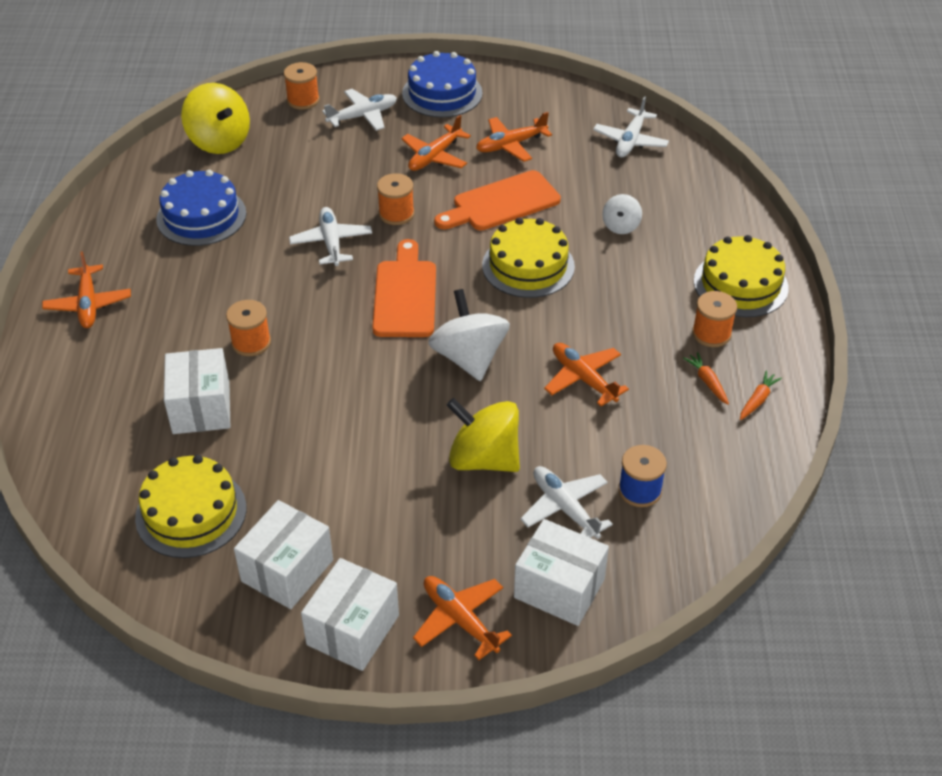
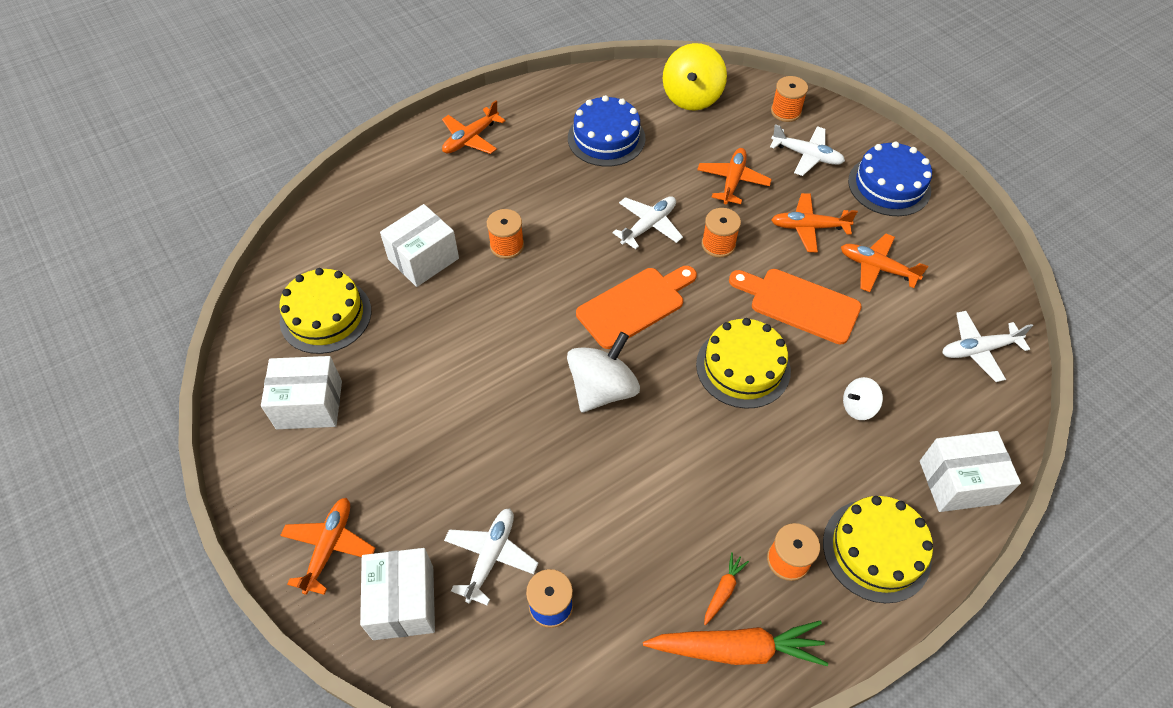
camera: 55 degrees right, 10 degrees up
white box [301,558,399,671] -> white box moved to [920,431,1021,512]
yellow spinning top [447,398,520,472] -> none
orange plane [544,343,629,406] -> orange plane moved to [697,148,772,204]
orange carrot [740,371,782,420] -> orange carrot [643,621,828,666], size x2.17

